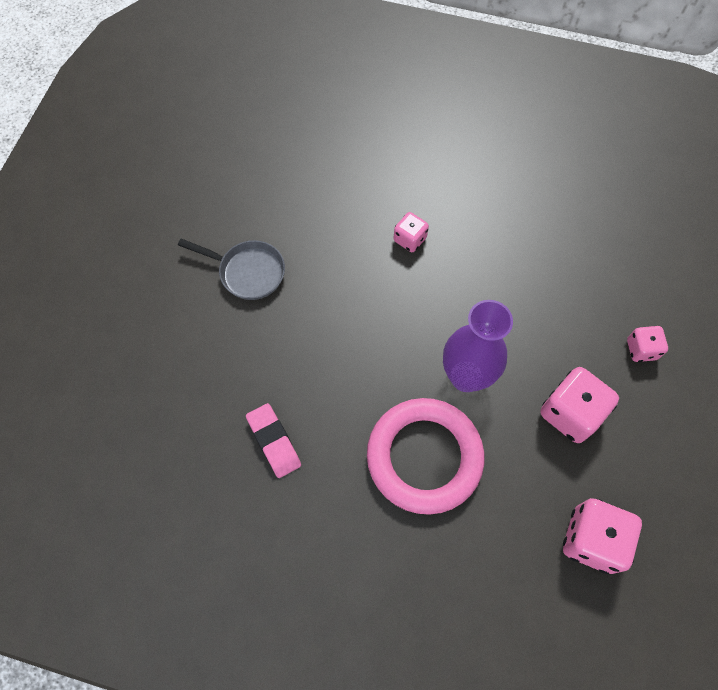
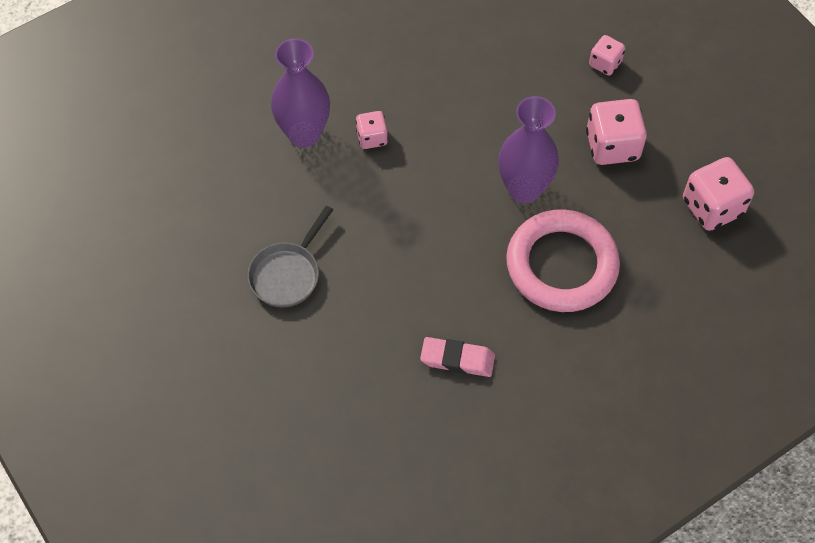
camera: 50 degrees left, 5 degrees down
grey pan [178,238,285,300] -> grey pan turned 150 degrees clockwise [248,206,333,307]
none -> purple vase [271,38,330,148]

